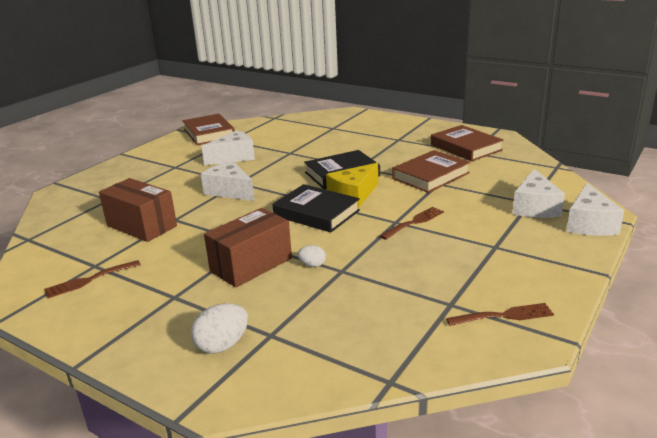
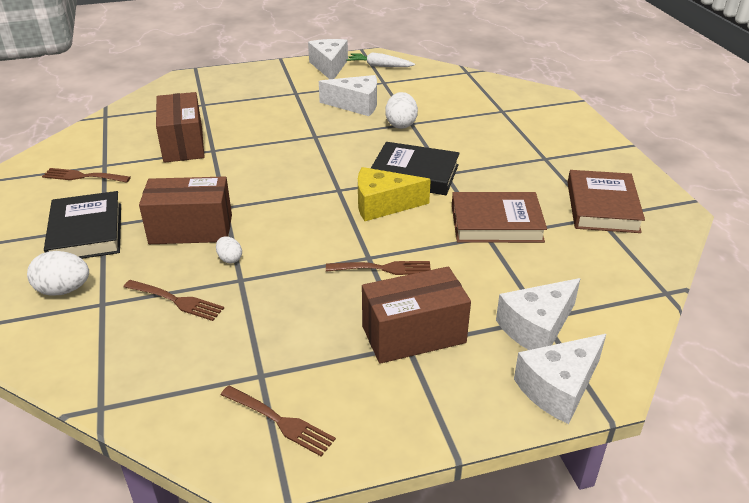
camera: 40 degrees right, 10 degrees up
brown book [182,114,235,145] -> white carrot [346,52,415,67]
white cheese [201,160,255,201] -> white cheese moved to [308,39,348,79]
black book [272,184,360,233] -> black book moved to [44,191,121,259]
none -> brown fork [124,280,224,321]
none -> brown box [362,266,471,364]
none -> white egg [385,92,418,129]

